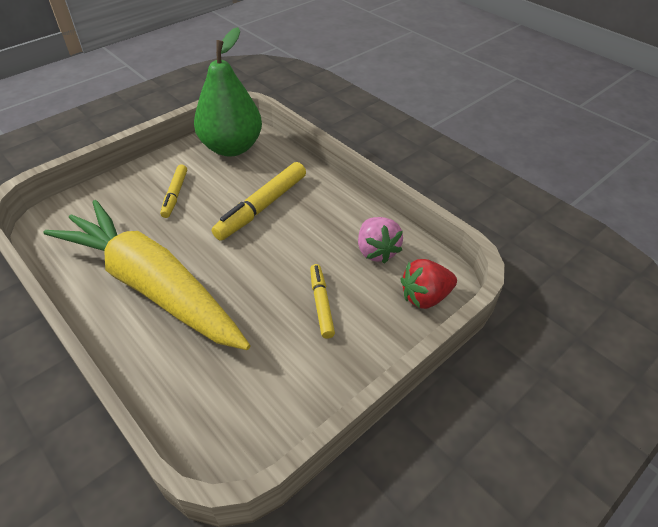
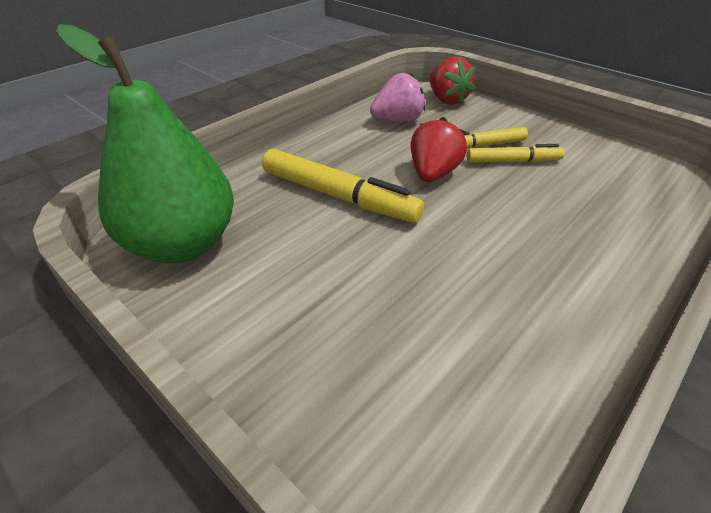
camera: 95 degrees left, 5 degrees down
yellow carrot [43,200,250,350] -> none
yellow marker [160,164,187,218] -> yellow marker moved to [467,144,565,163]
none -> red strawberry [410,117,467,182]

